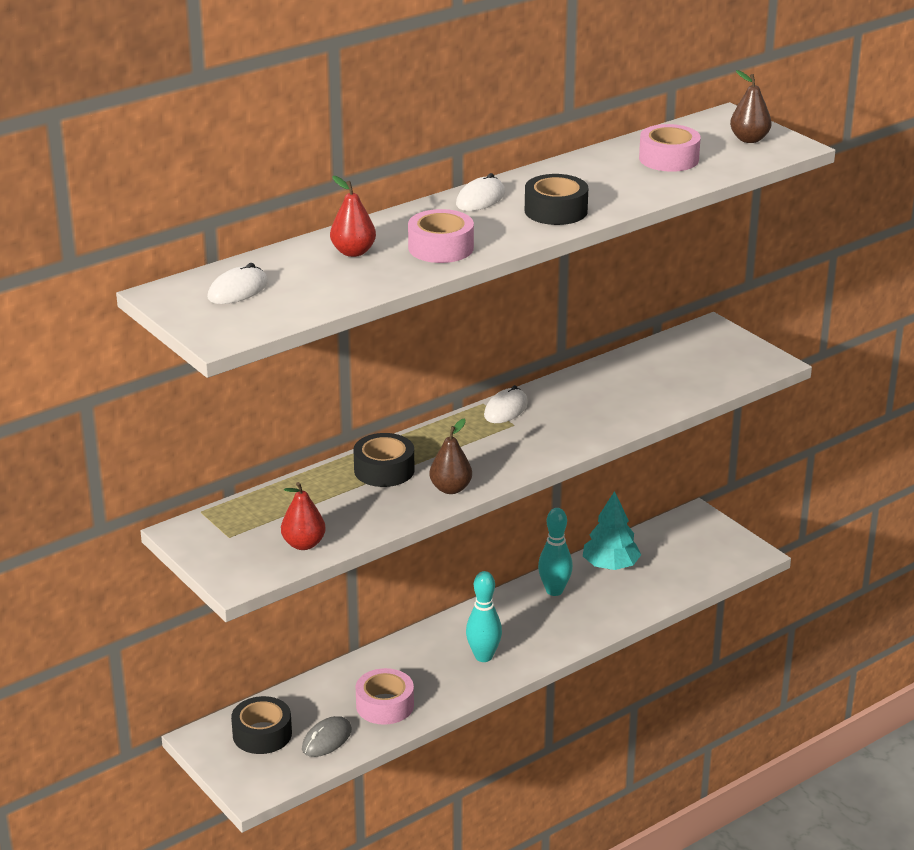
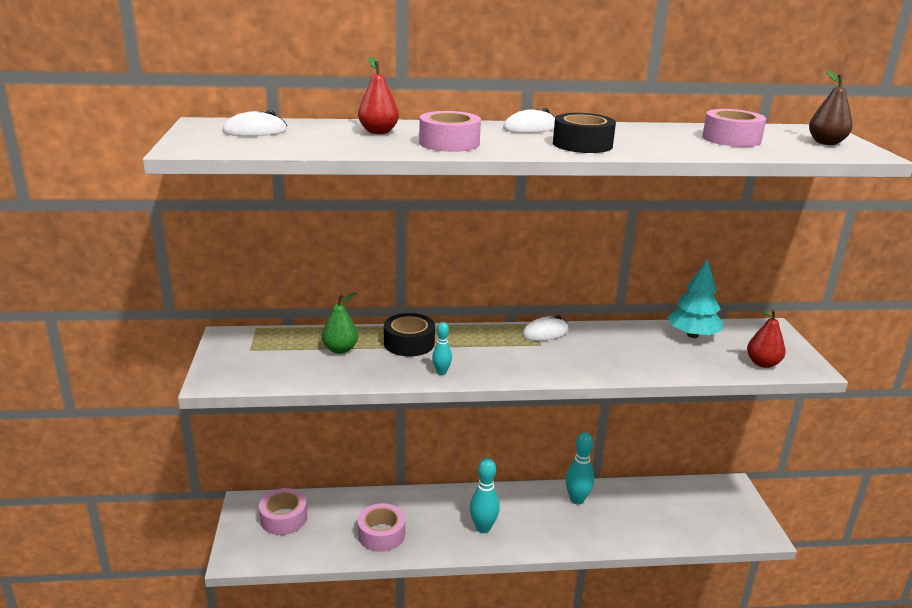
camera: 30 degrees right, 5 degrees down
black tape [231,696,292,754] -> pink tape [259,488,307,535]
red pear [281,482,326,550] -> red pear moved to [747,310,786,368]
grey mouse [302,716,352,757] -> none
brown pear [429,419,472,494] -> turquoise bowling pin [432,322,452,375]
turquoise tree [583,491,641,570] -> turquoise tree moved to [667,259,723,338]
none -> green pear [322,293,358,354]

